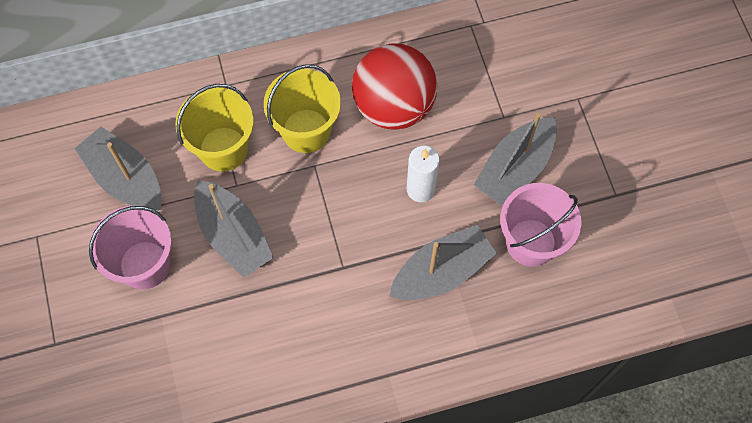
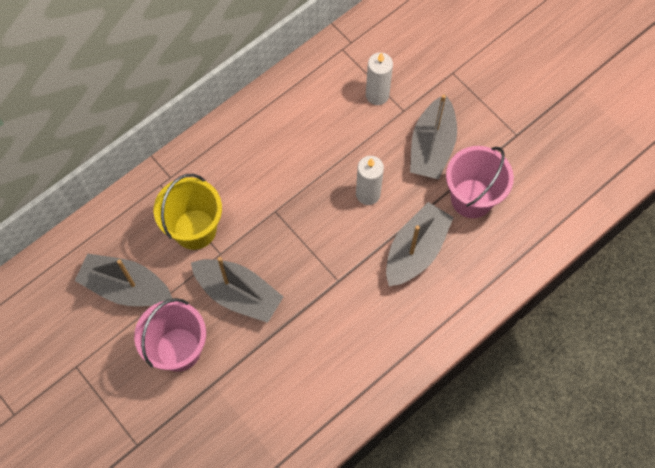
camera: 25 degrees left, 0 degrees up
yellow bucket [264,64,341,153] -> none
red ball [352,43,437,130] -> none
none -> white candle [366,52,393,105]

